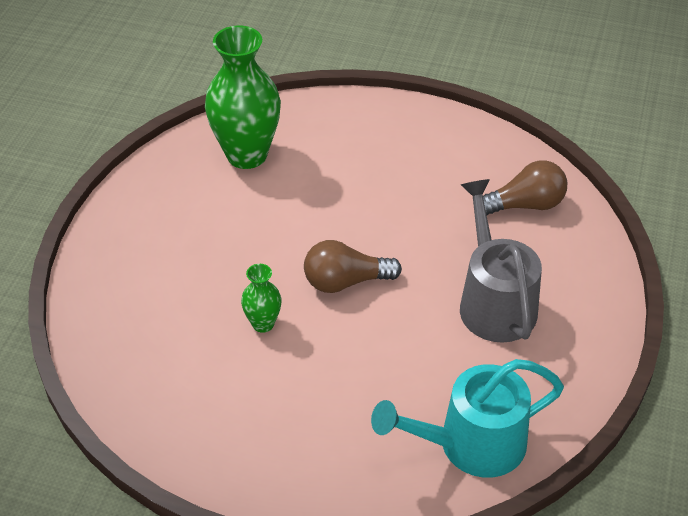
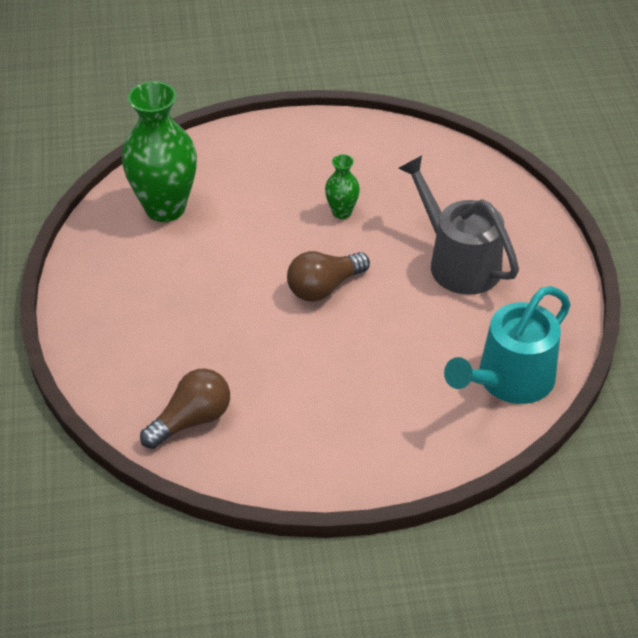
camera: 25 degrees left, 0 degrees up
green vase [241,264,282,333] -> green vase moved to [325,154,360,219]
brown light bulb [483,160,567,215] -> brown light bulb moved to [140,368,230,449]

